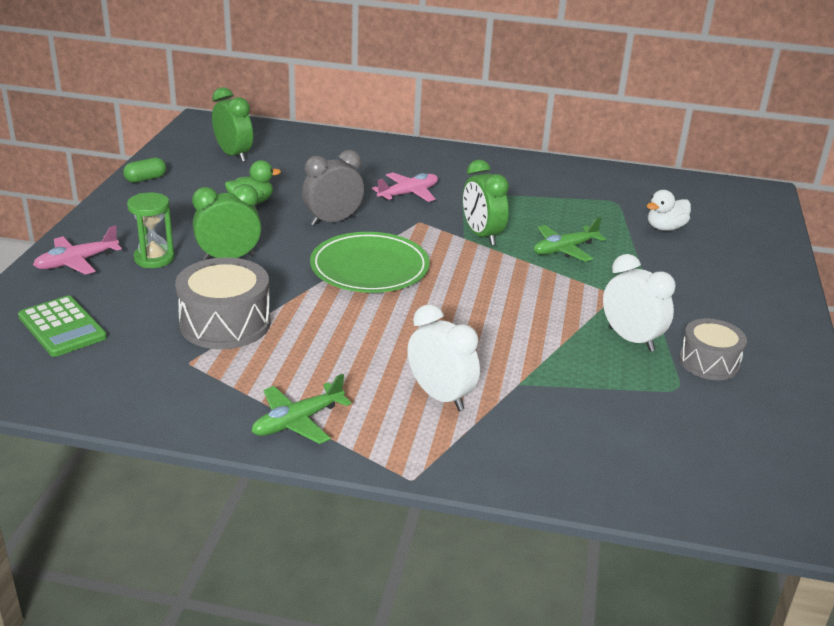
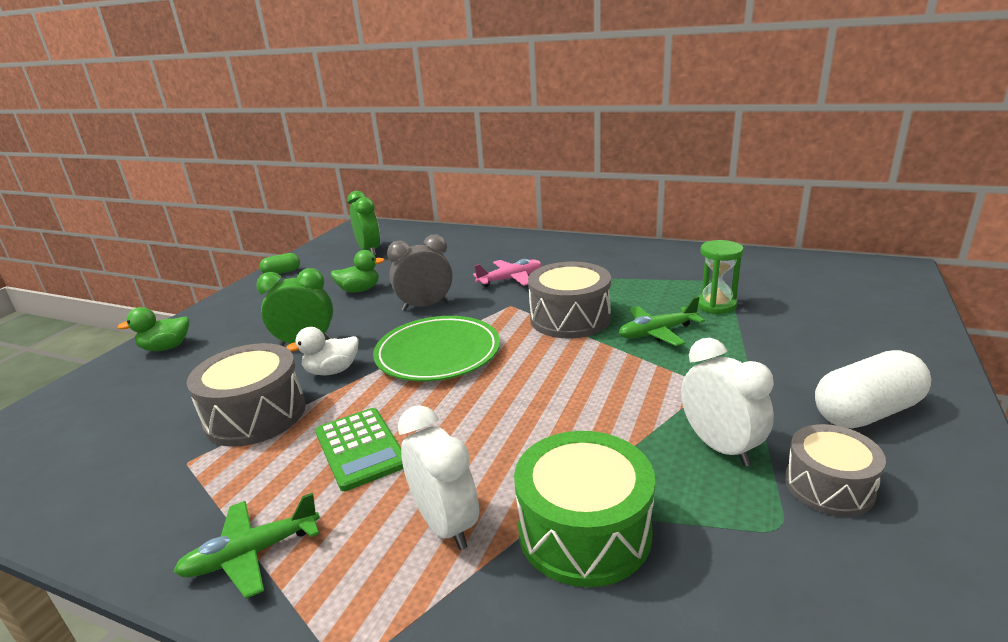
camera: 15 degrees right, 5 degrees down
green calculator [18,296,107,357] -> green calculator moved to [315,408,404,491]
pink plane [33,225,122,275] -> green duck [118,307,189,351]
green hourglass [127,192,175,268] -> green hourglass moved to [698,240,744,314]
green clock [463,160,509,245] -> grey drum [528,262,611,339]
white duck [647,190,691,231] -> white duck moved to [286,327,359,375]
none -> green drum [514,431,655,587]
none -> white capsule [815,350,931,429]

